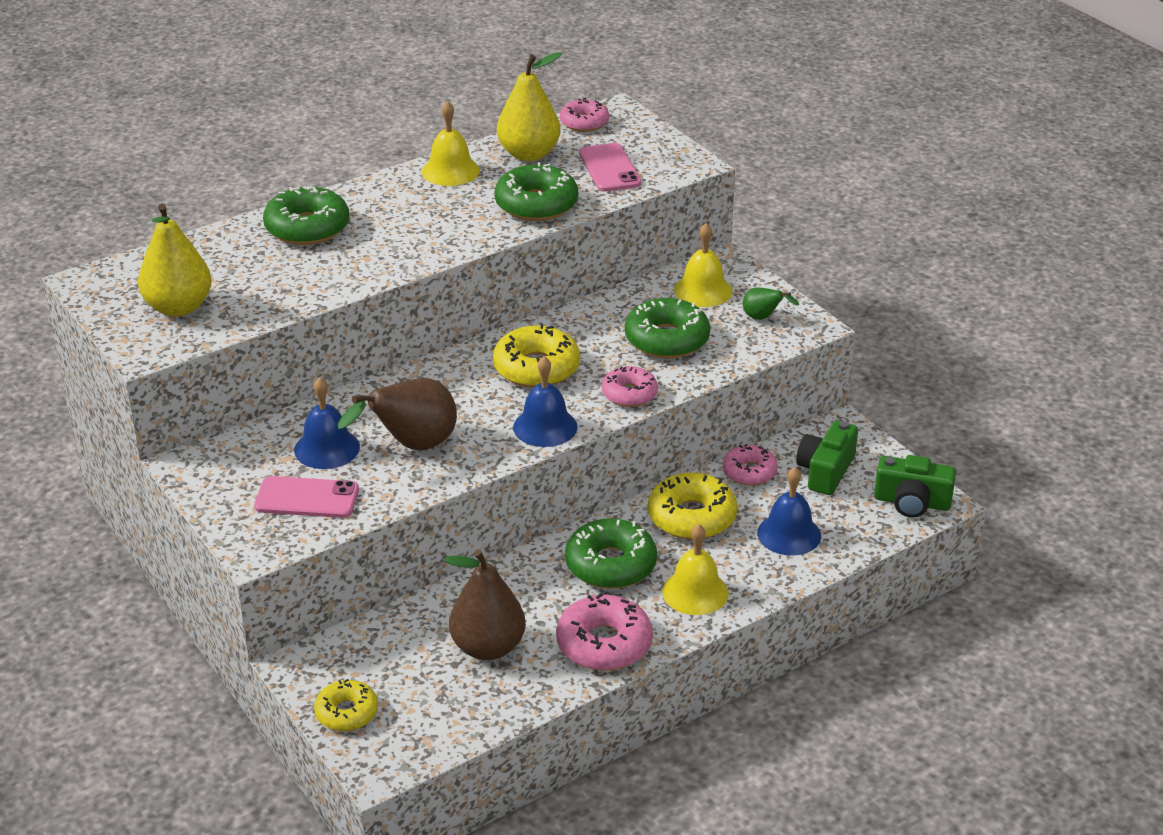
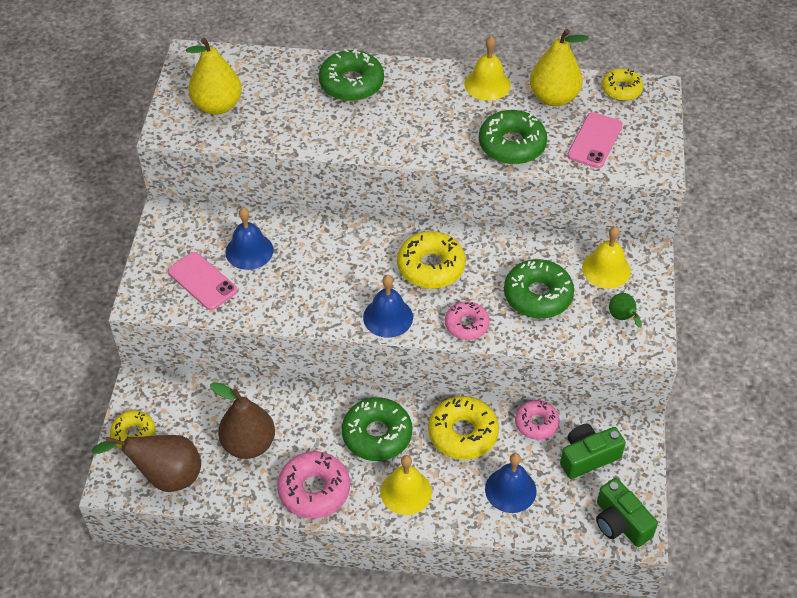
camera: 40 degrees right, 15 degrees up
brown pear [338,378,457,450] -> brown pear moved to [91,435,201,492]
pink donut [560,98,609,132] -> yellow donut [602,68,644,101]

